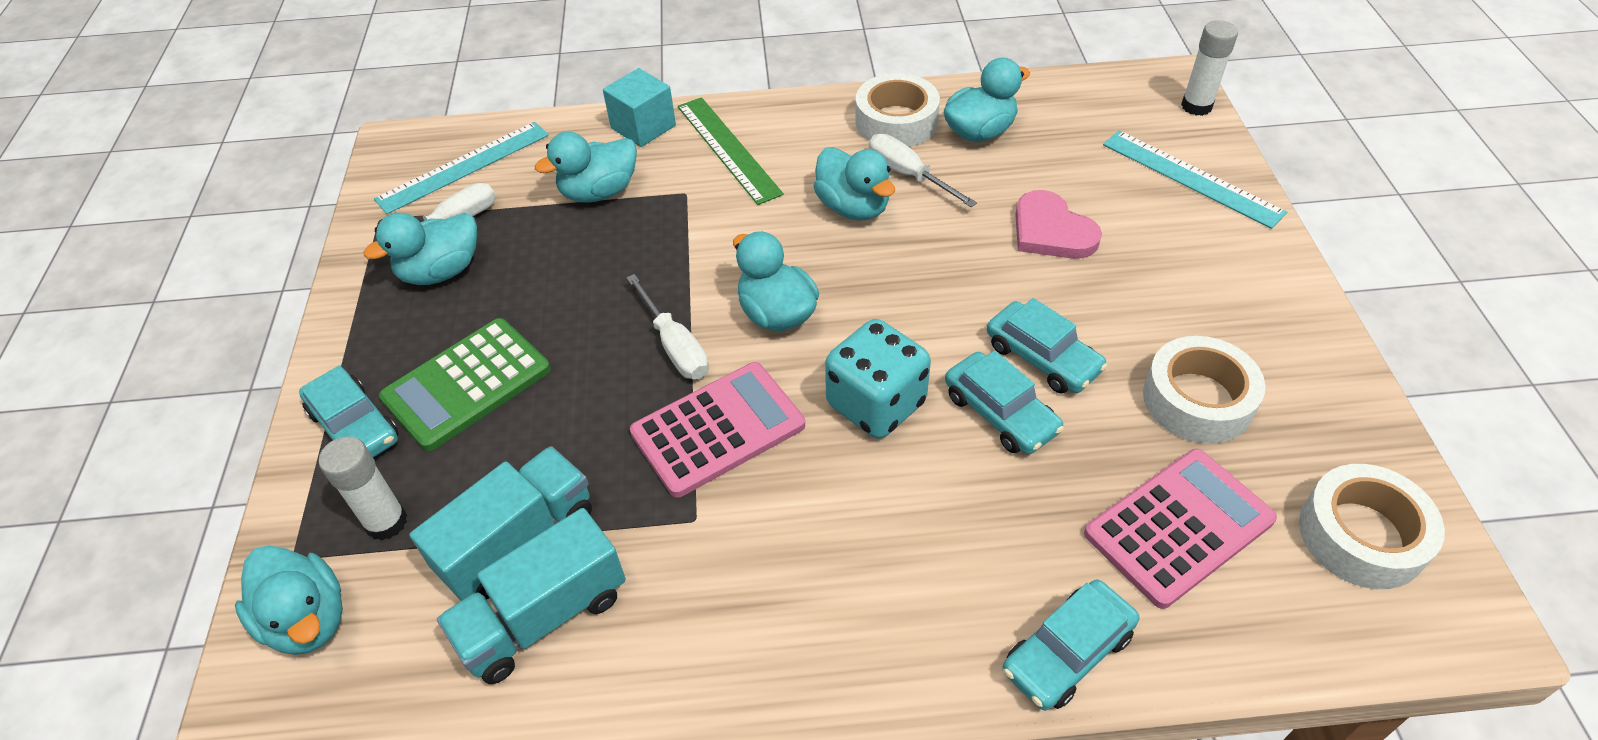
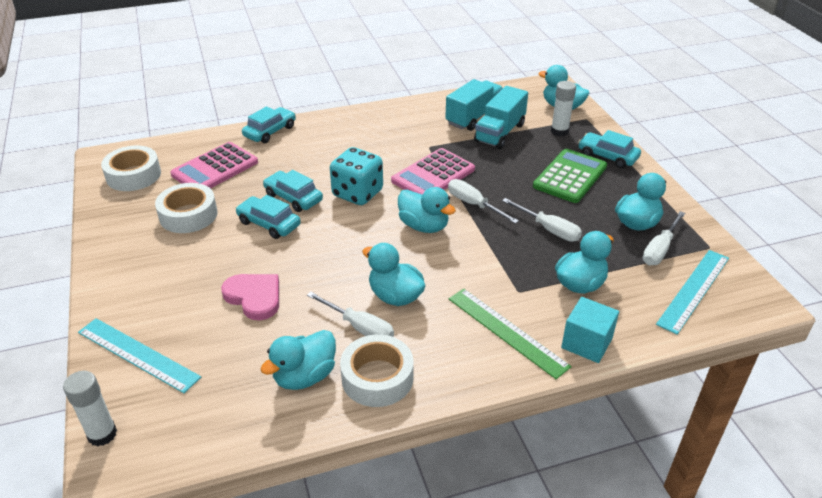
camera: 165 degrees right, 10 degrees down
none -> white screwdriver [502,198,582,242]

